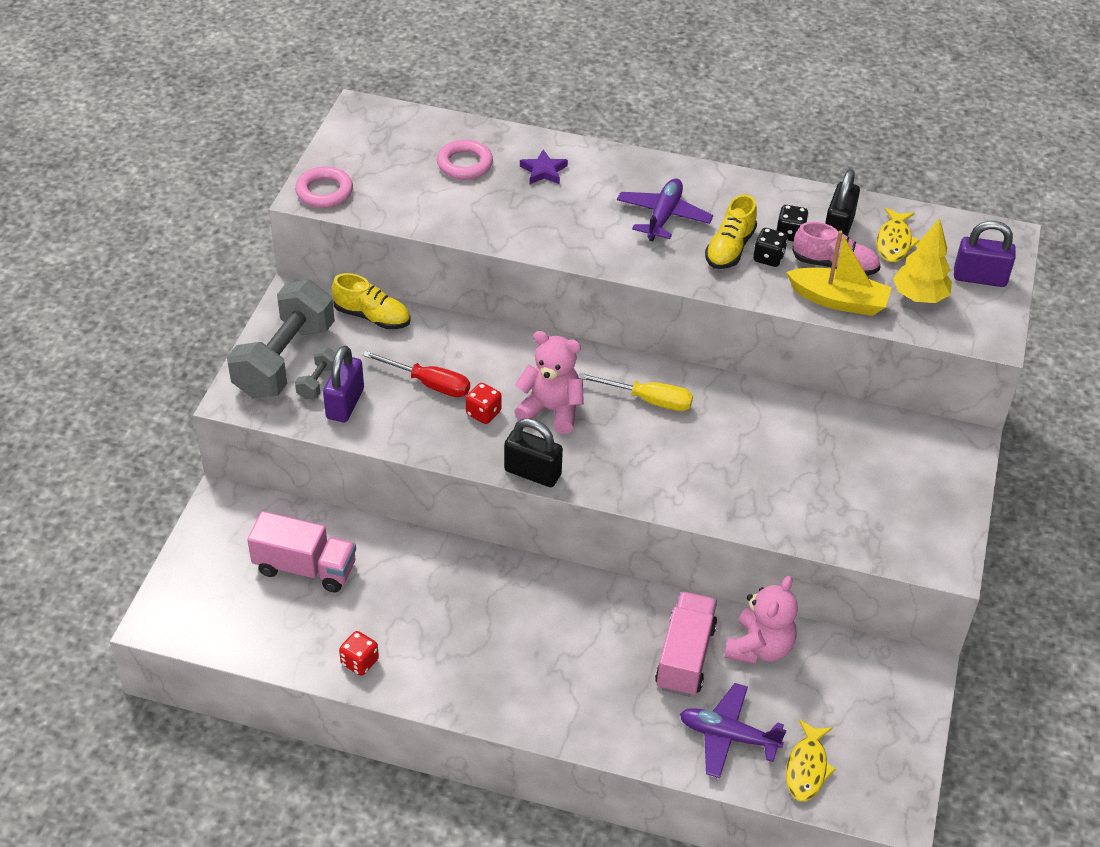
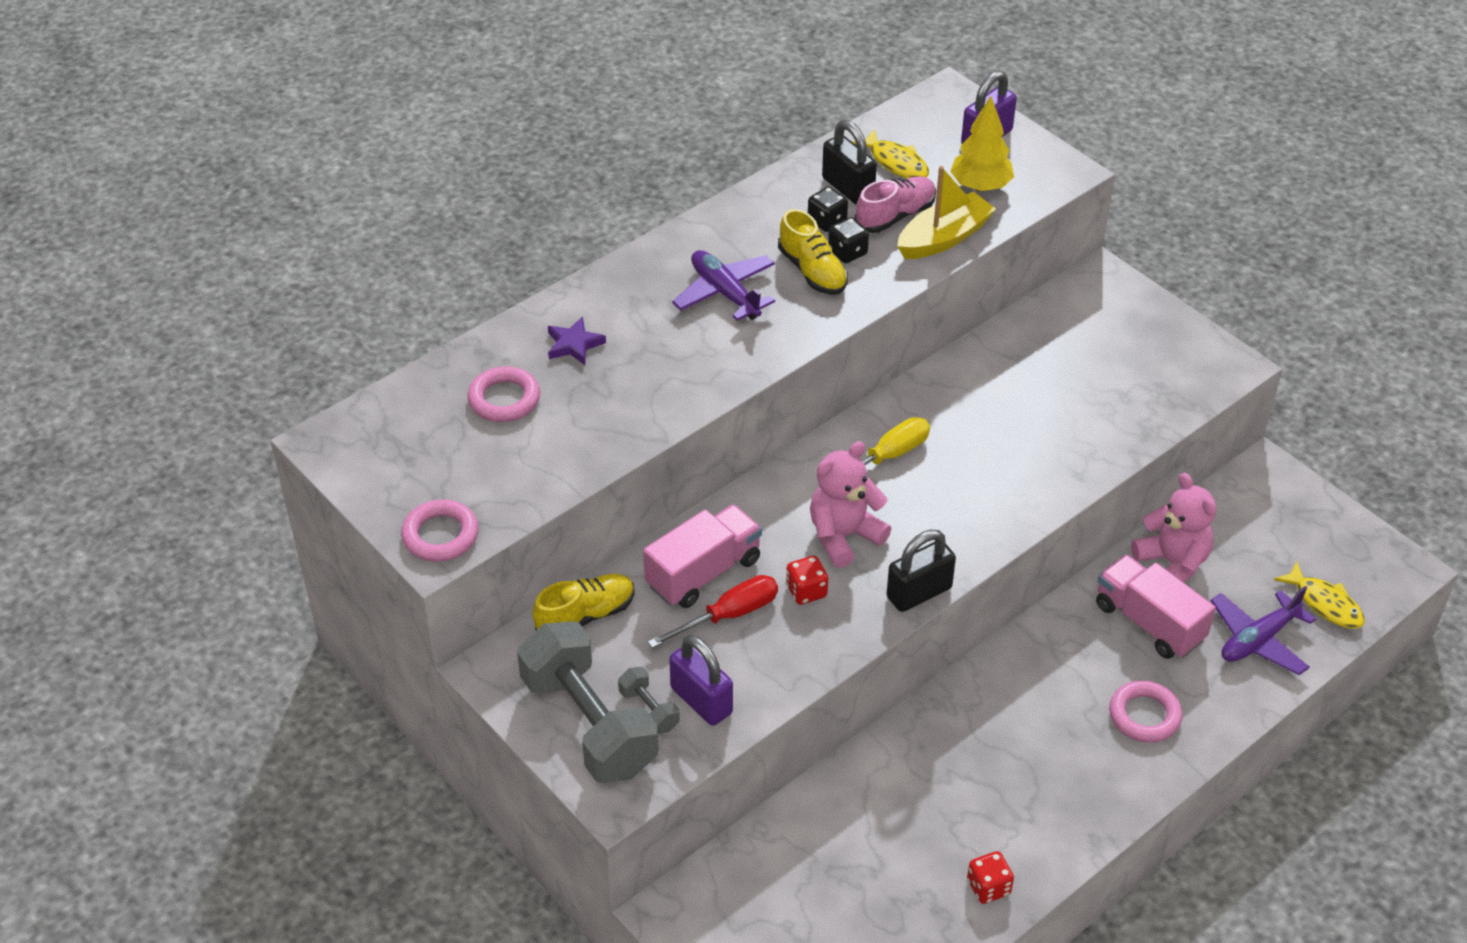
camera: 55 degrees left, 0 degrees up
pink truck [247,511,356,593] -> pink truck moved to [643,504,762,608]
none -> pink ring [1109,681,1183,743]

